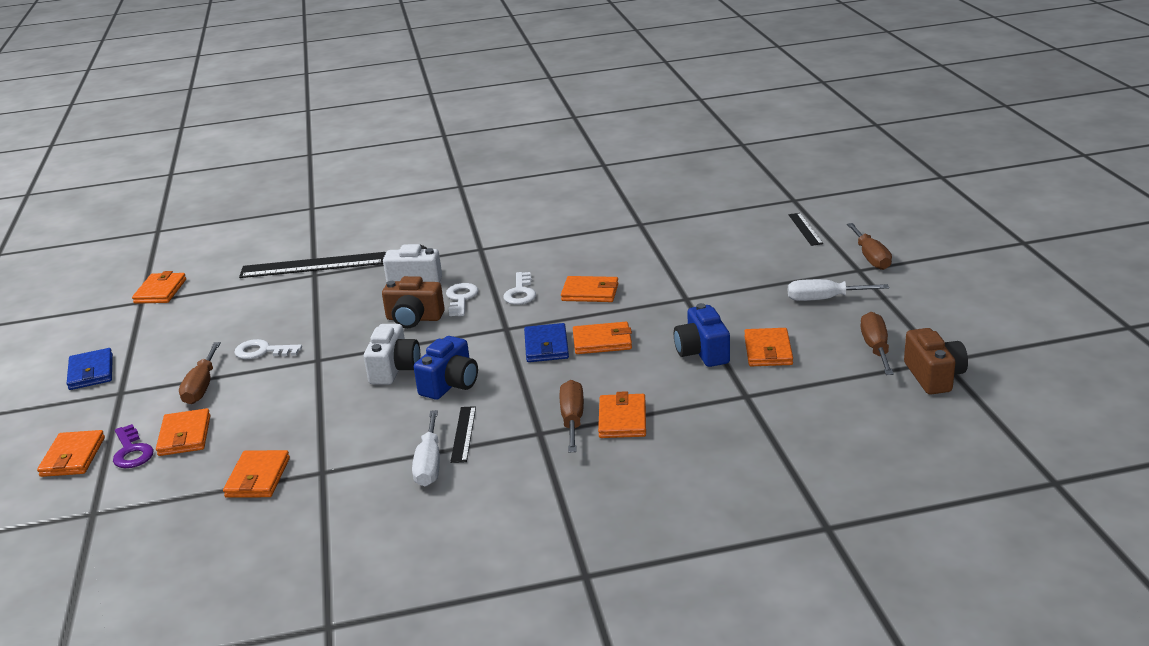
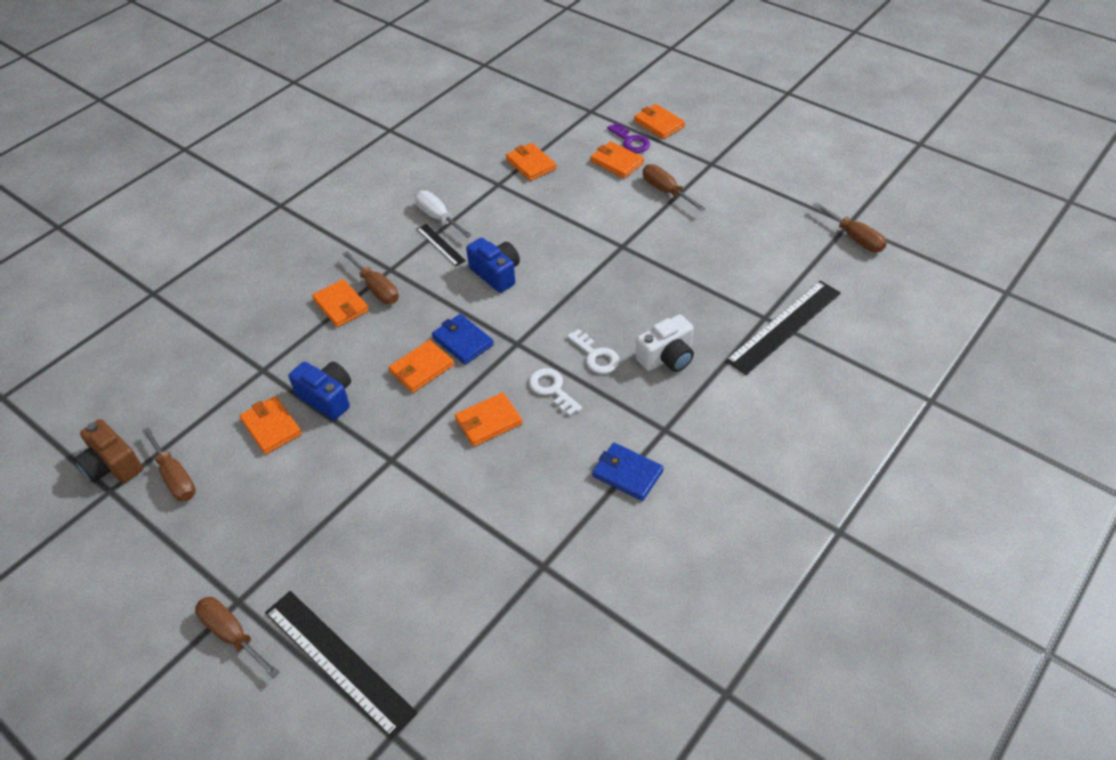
camera: 140 degrees right, 20 degrees up
blue wallet [67,348,113,390] -> blue wallet moved to [592,443,664,501]
purple key [113,424,154,468] -> purple key turned 150 degrees counterclockwise [607,123,650,153]
orange wallet [132,271,186,304] -> brown screwdriver [813,202,887,252]
white key [234,339,302,359] -> none
white camera [364,324,420,385] -> none
brown camera [382,276,445,328] -> none
blue camera [414,336,478,400] -> blue camera turned 150 degrees clockwise [466,238,520,293]
black ruler [788,213,823,246] -> black ruler [265,591,417,738], size x1.97
white screwdriver [788,279,889,301] -> none

